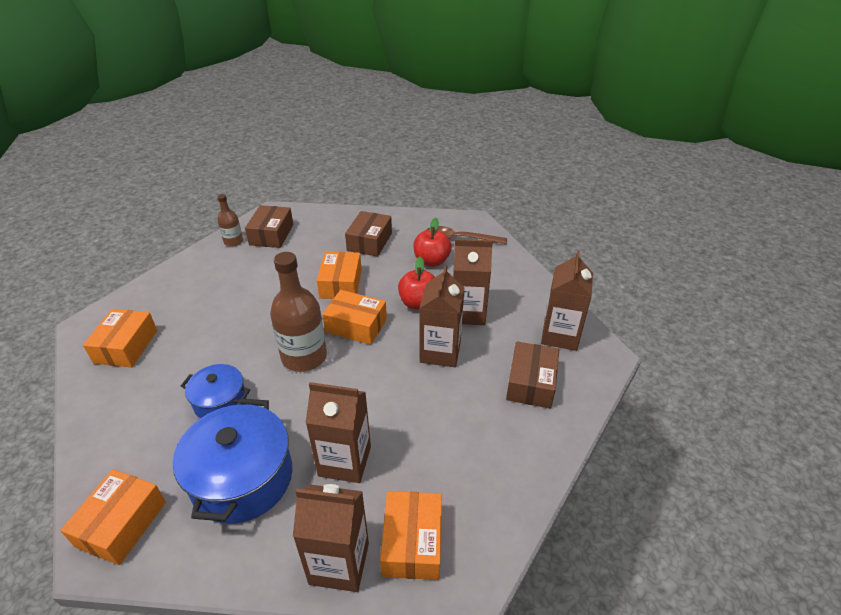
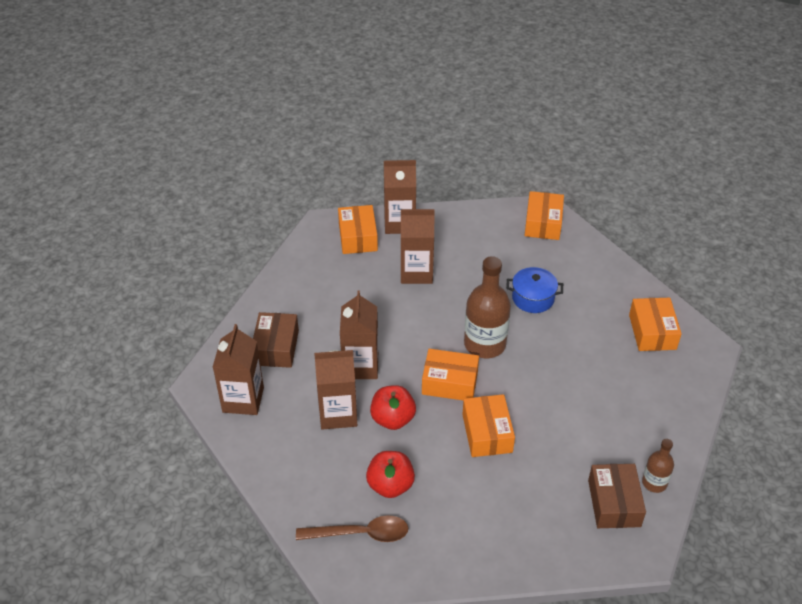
camera: 170 degrees right, 5 degrees up
blue pot [173,398,293,524] -> none
brown box [345,211,392,257] -> none

